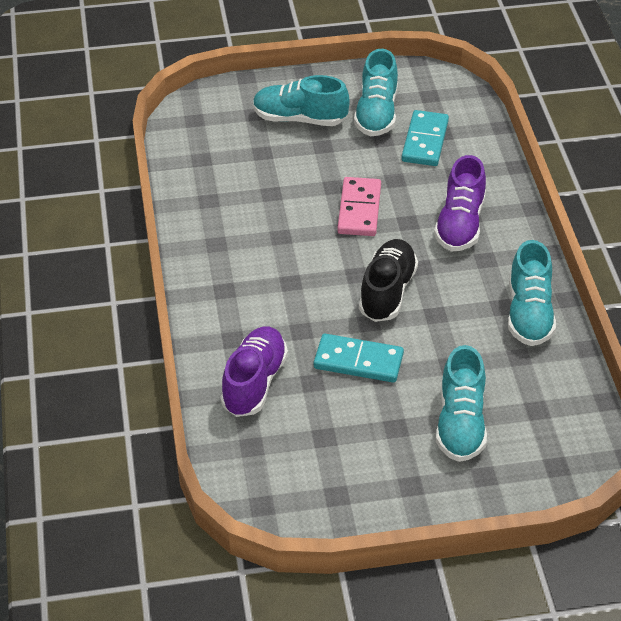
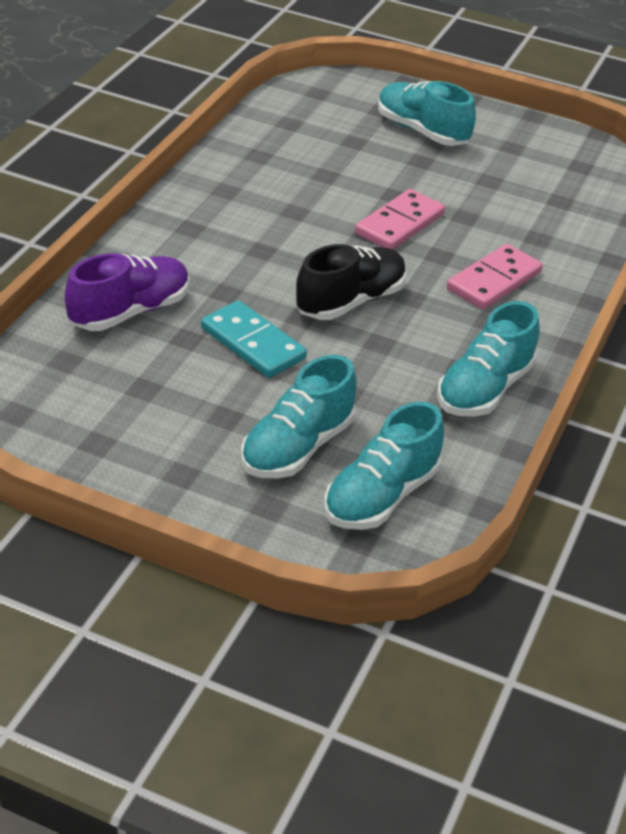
camera: 30 degrees right, 5 degrees down
turquoise shoe [354,49,398,136] -> turquoise shoe moved to [324,402,444,530]
turquoise domino [401,110,449,166] -> none
purple shoe [434,155,486,251] -> pink domino [447,244,543,310]

